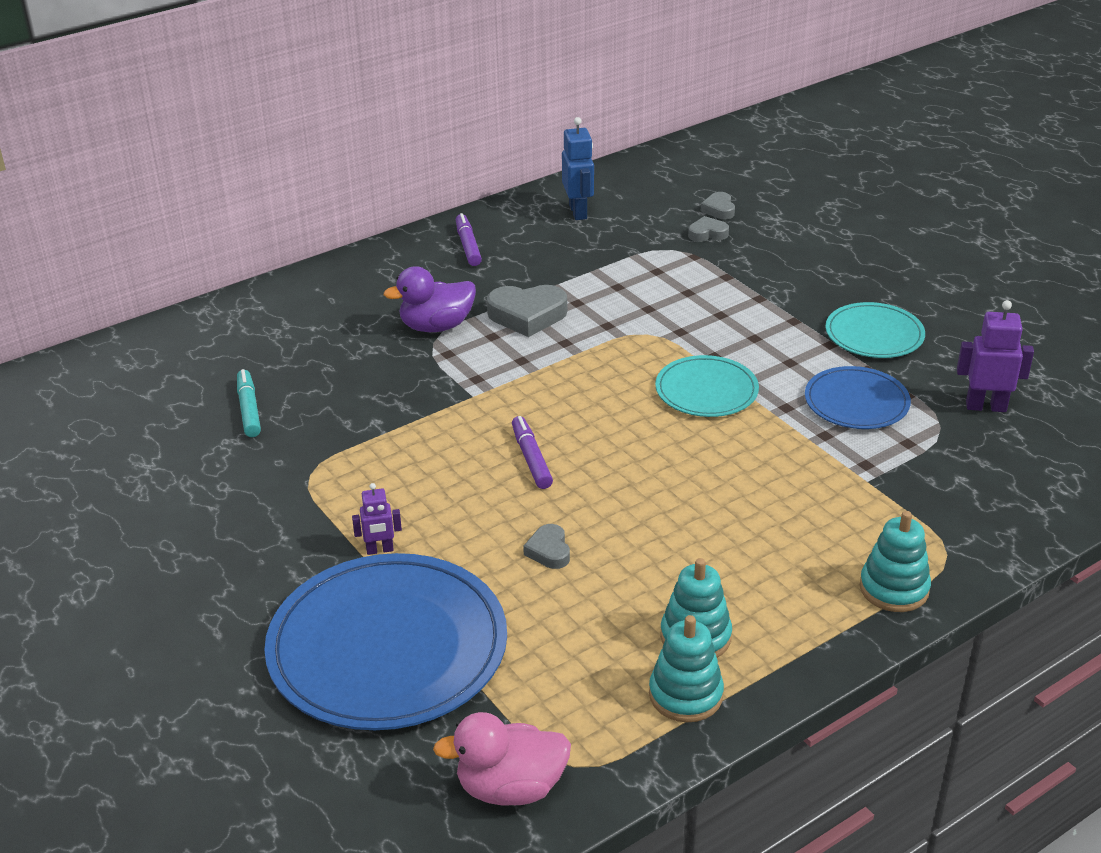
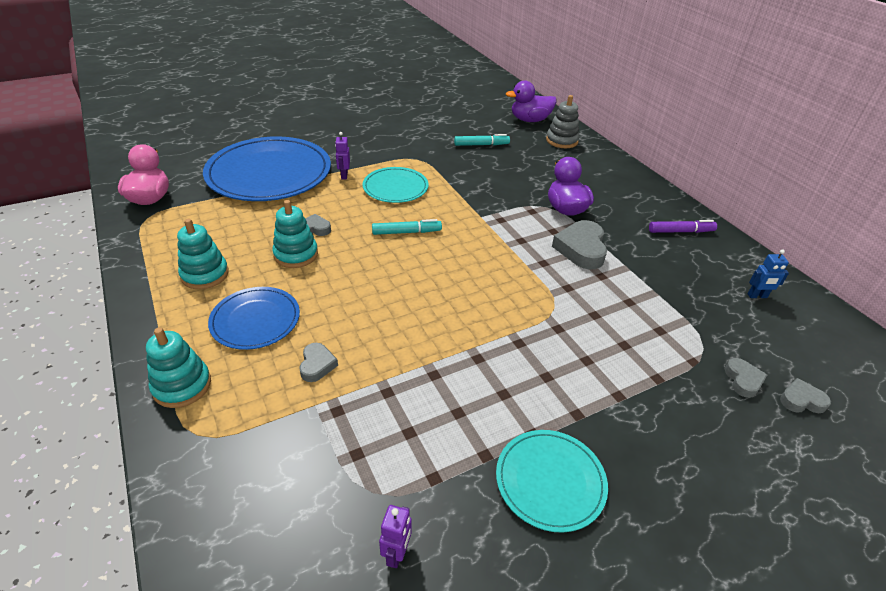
camera: 95 degrees right, 5 degrees up
purple marker [512,416,553,489] -> turquoise marker [372,219,442,235]
blue robot [562,117,594,220] -> blue robot [748,249,789,298], size x0.61
turquoise stacking toy [649,615,724,722] -> turquoise stacking toy moved to [272,200,318,268]
turquoise plate [655,355,759,417] -> turquoise plate moved to [362,167,429,203]
blue plate [805,366,911,429] -> blue plate moved to [208,287,300,350]
purple robot [957,300,1034,412] -> purple robot [379,505,412,568], size x0.61
none -> grey heart [299,343,338,382]
none -> purple duck [506,80,557,122]
none -> grey stacking toy [546,95,579,148]

